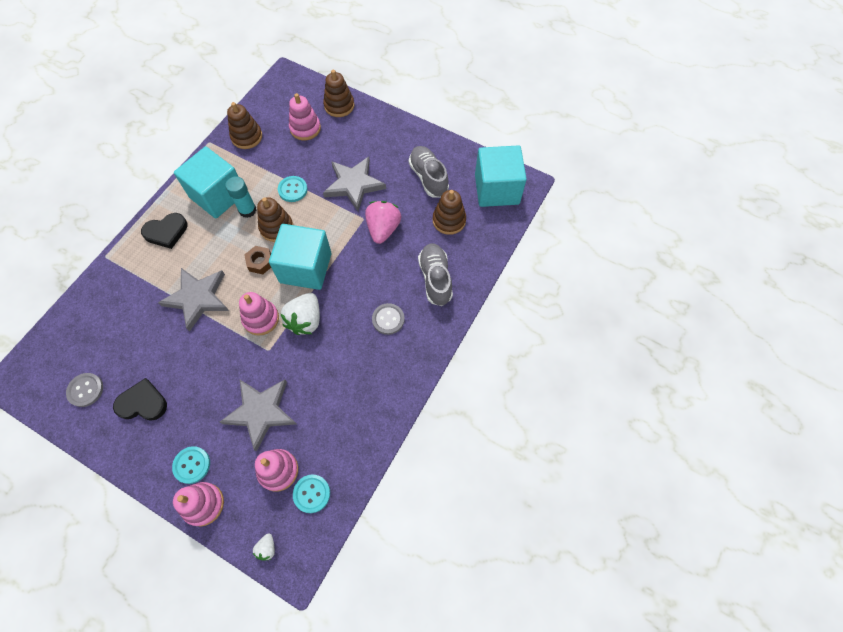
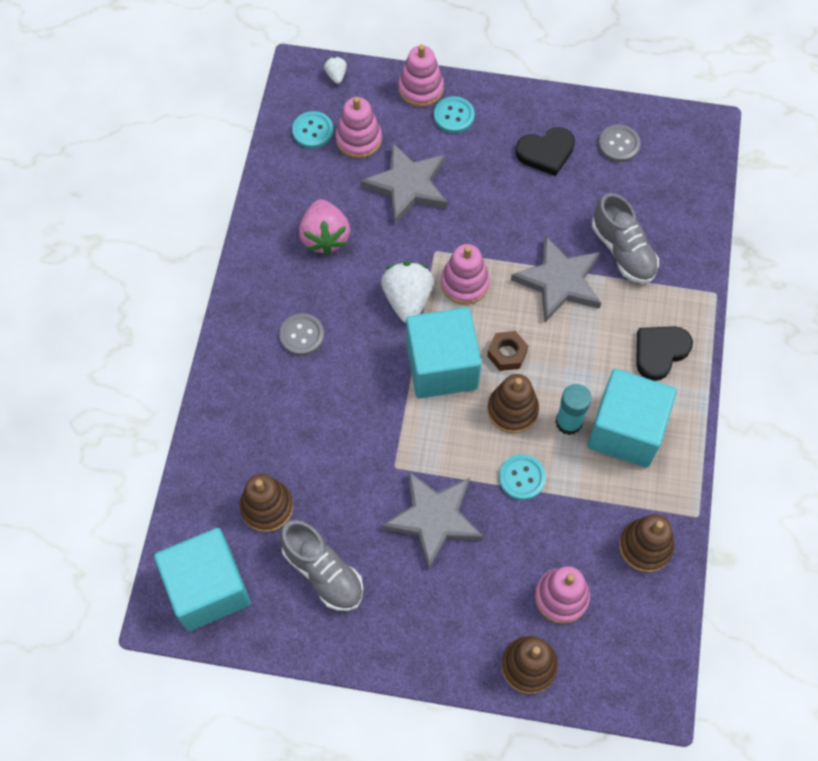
camera: 160 degrees right, 0 degrees up
pink strawberry [365,201,401,244] -> pink strawberry moved to [299,199,350,255]
grey shoe [418,243,453,306] -> grey shoe moved to [592,193,659,284]

